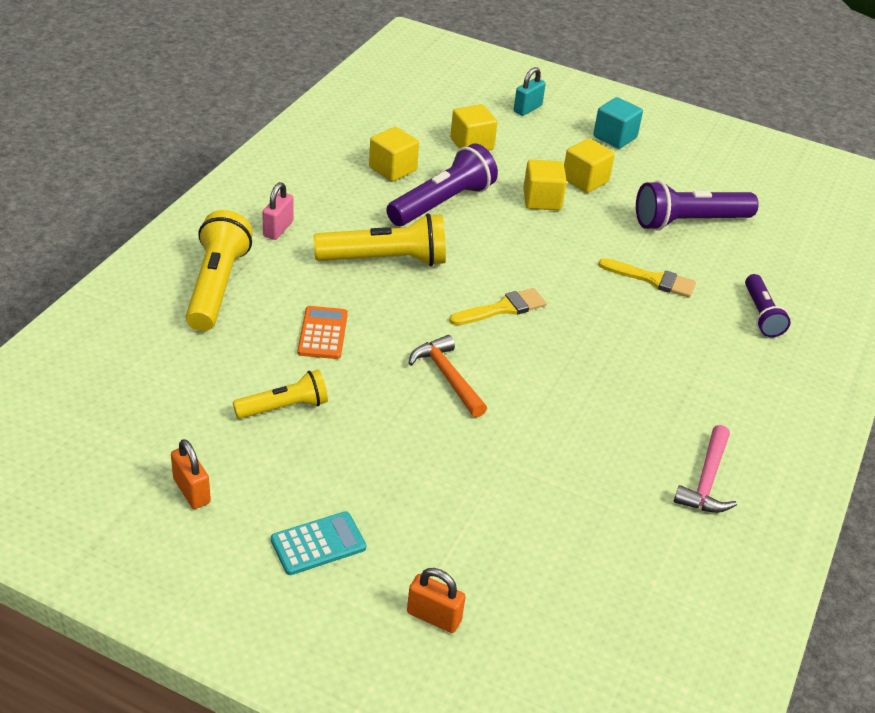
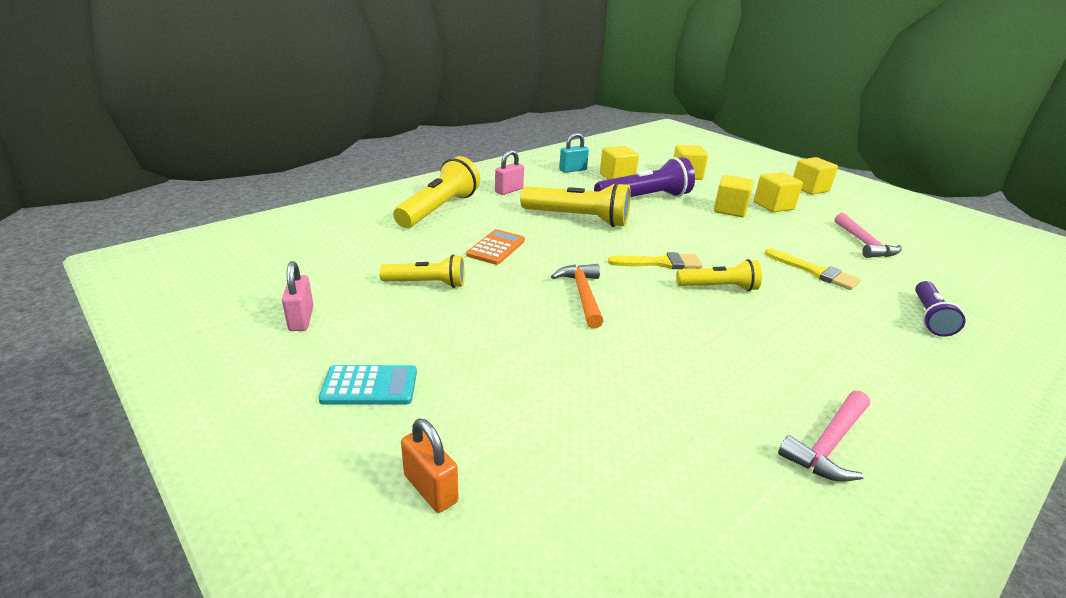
camera: 25 degrees right, 10 degrees down
orange padlock [171,439,211,509] -> pink padlock [282,261,313,331]
turquoise padlock [514,67,546,116] -> turquoise padlock moved to [559,133,589,173]
turquoise cube [593,97,643,149] -> yellow cube [793,157,838,195]
purple flashlight [636,180,759,230] -> pink hammer [835,213,902,258]
none -> yellow flashlight [676,259,762,291]

